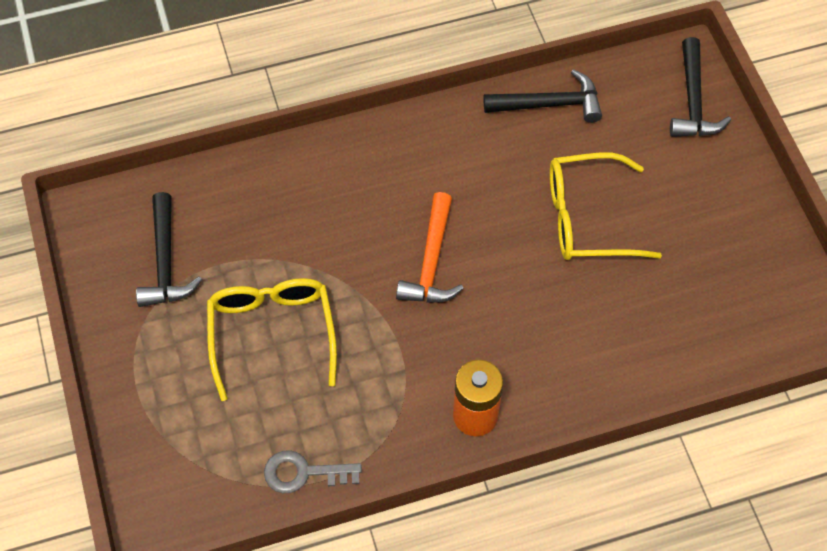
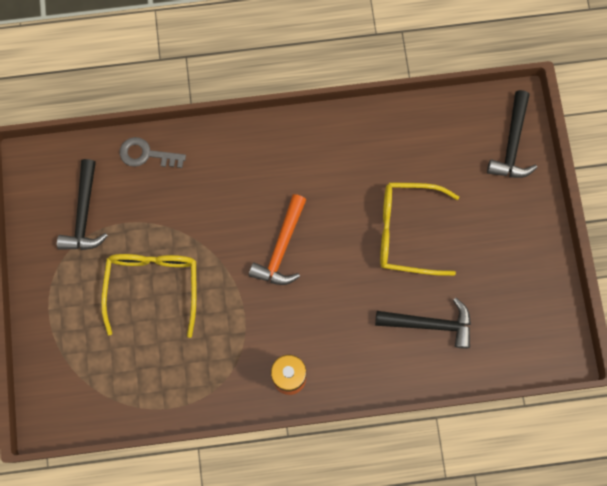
camera: 10 degrees right, 15 degrees up
grey key [264,450,362,493] -> grey key moved to [120,137,186,168]
black hammer [483,69,602,123] -> black hammer moved to [375,298,471,349]

